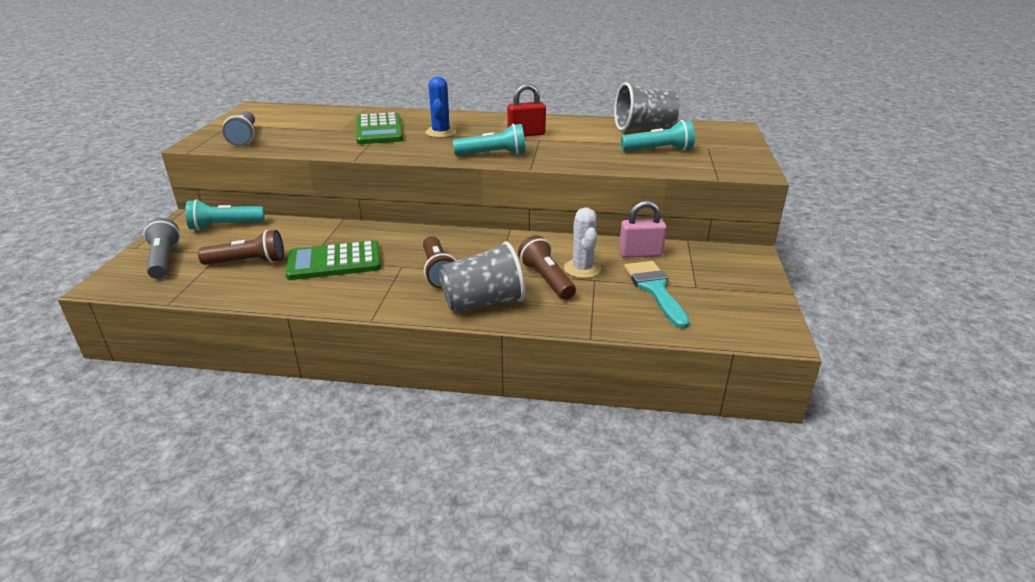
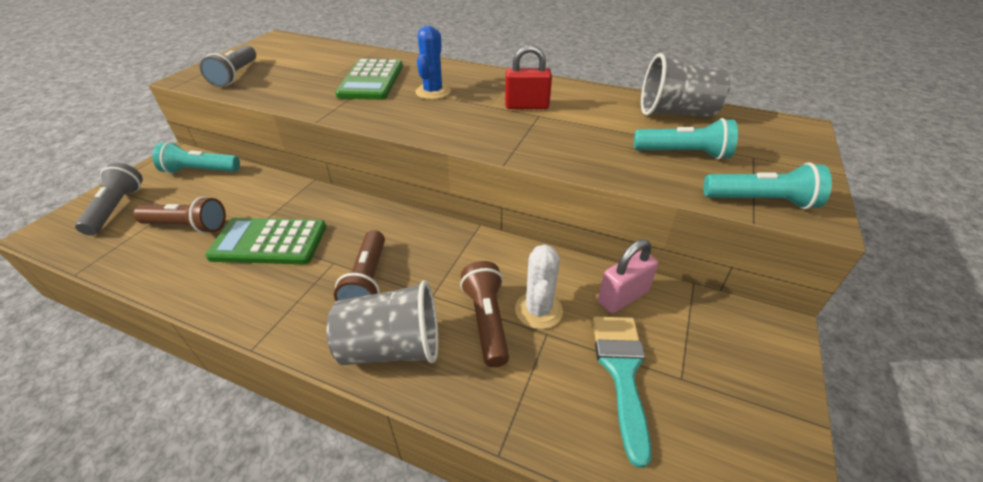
camera: 15 degrees right, 10 degrees up
turquoise flashlight [453,124,525,156] -> turquoise flashlight moved to [703,163,832,209]
pink padlock [619,200,667,258] -> pink padlock turned 45 degrees counterclockwise [598,239,658,313]

